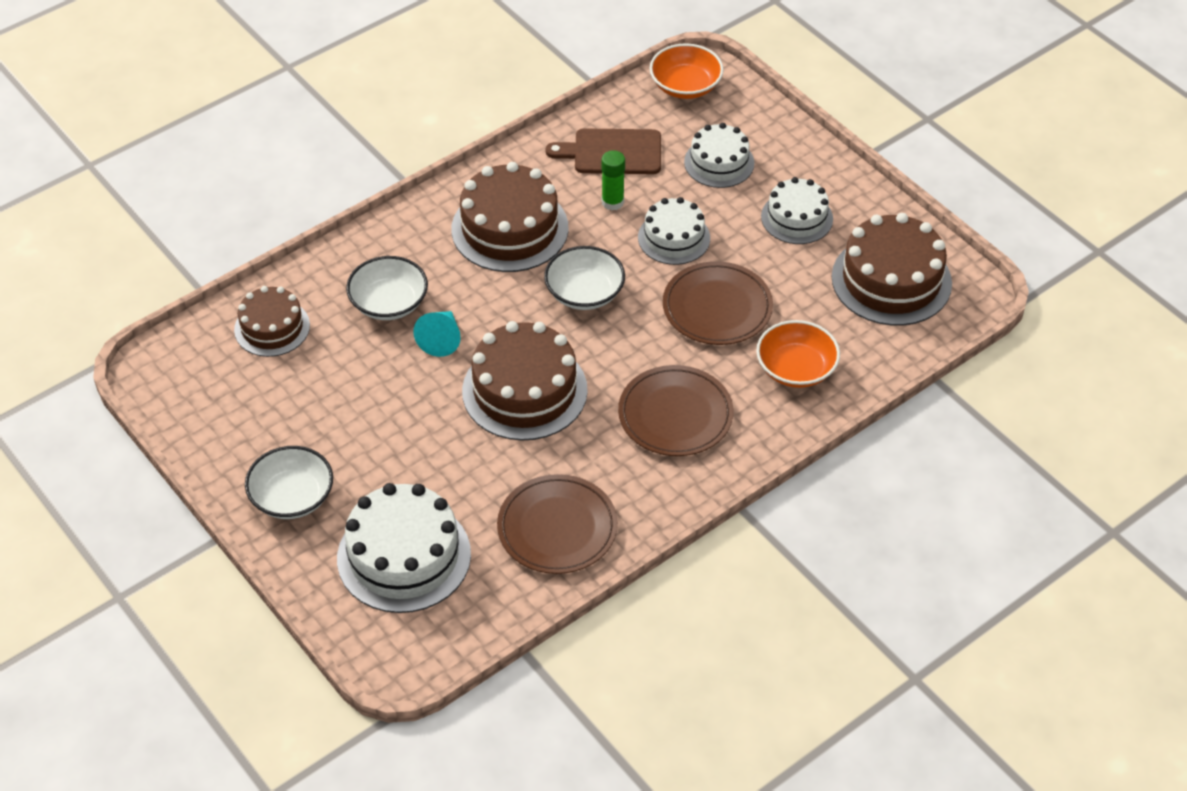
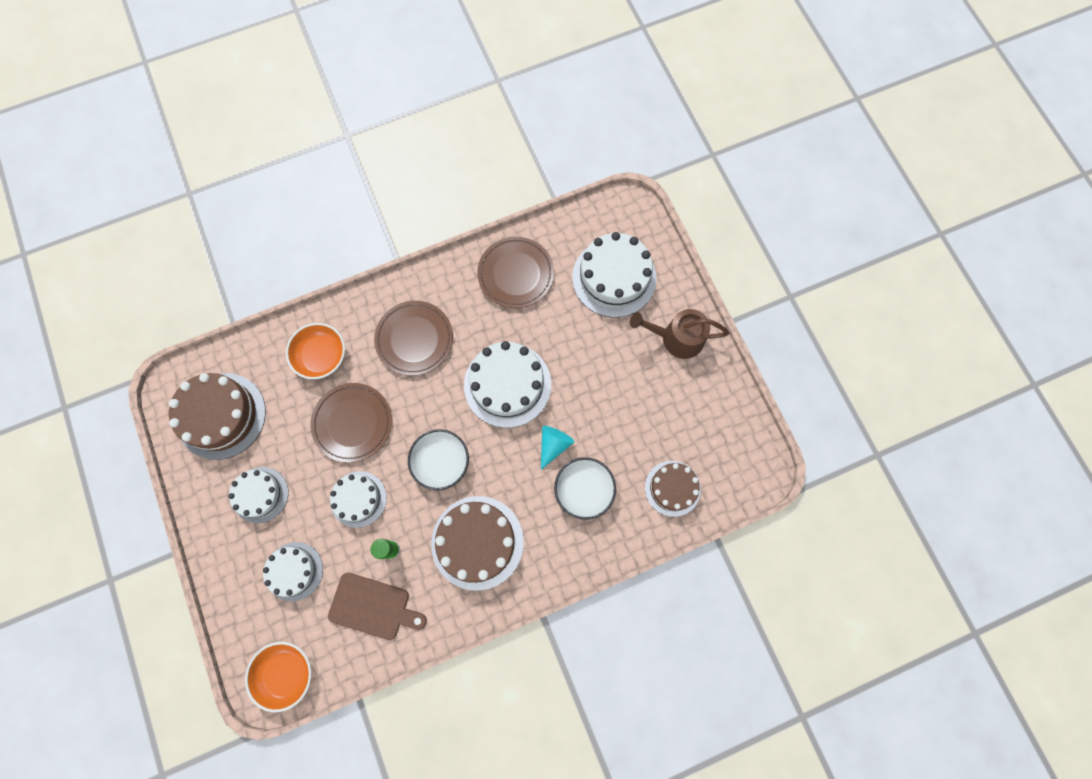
camera: 165 degrees left, 25 degrees up
white bowl [245,446,333,519] -> brown watering can [630,309,729,359]
brown cake [462,321,588,441] -> white cake [464,341,551,428]

